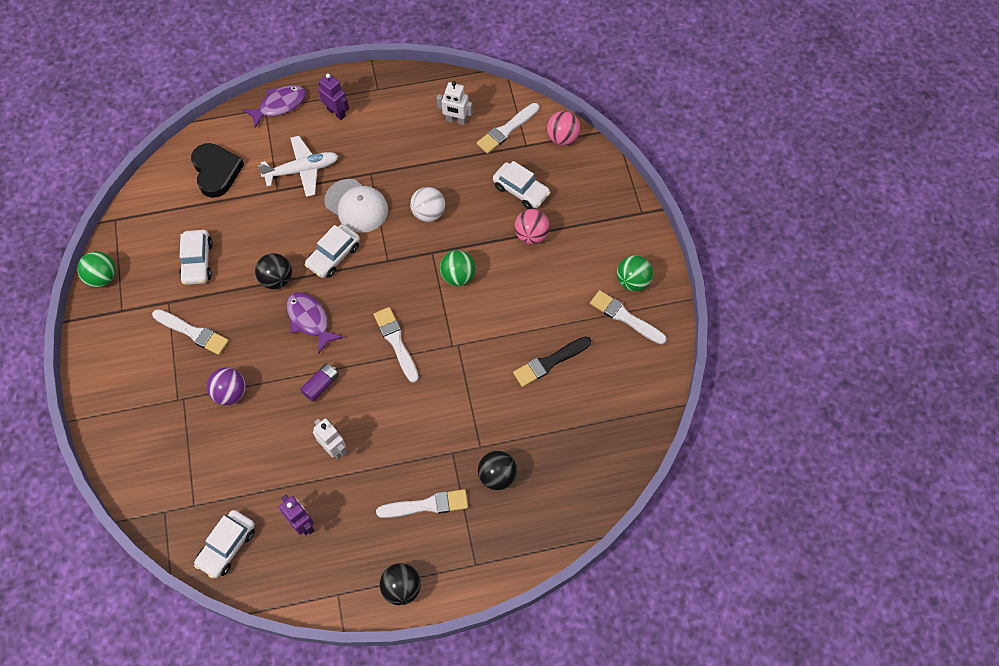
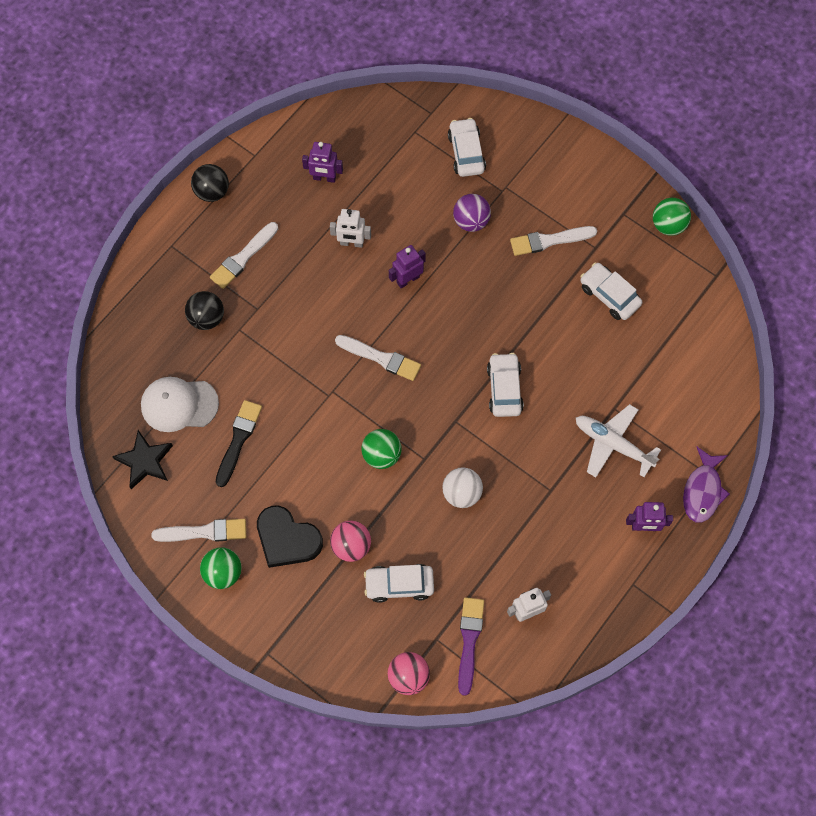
camera: 140 degrees right, 5 degrees up
black heart [191,143,244,198] -> black heart moved to [257,505,323,568]
white car [194,510,255,578] -> white car moved to [448,118,486,177]
black ball [255,253,292,289] -> none
white plane [258,136,339,197] -> white plane turned 90 degrees clockwise [576,404,661,477]
purple fish [287,292,343,354] -> none
purple battery [300,363,339,402] -> purple robot [389,245,426,288]
white cap [324,179,388,233] -> white cap moved to [141,377,219,432]
white brush [477,103,539,154] -> purple brush [458,597,484,696]
none -> black star [112,430,173,489]

